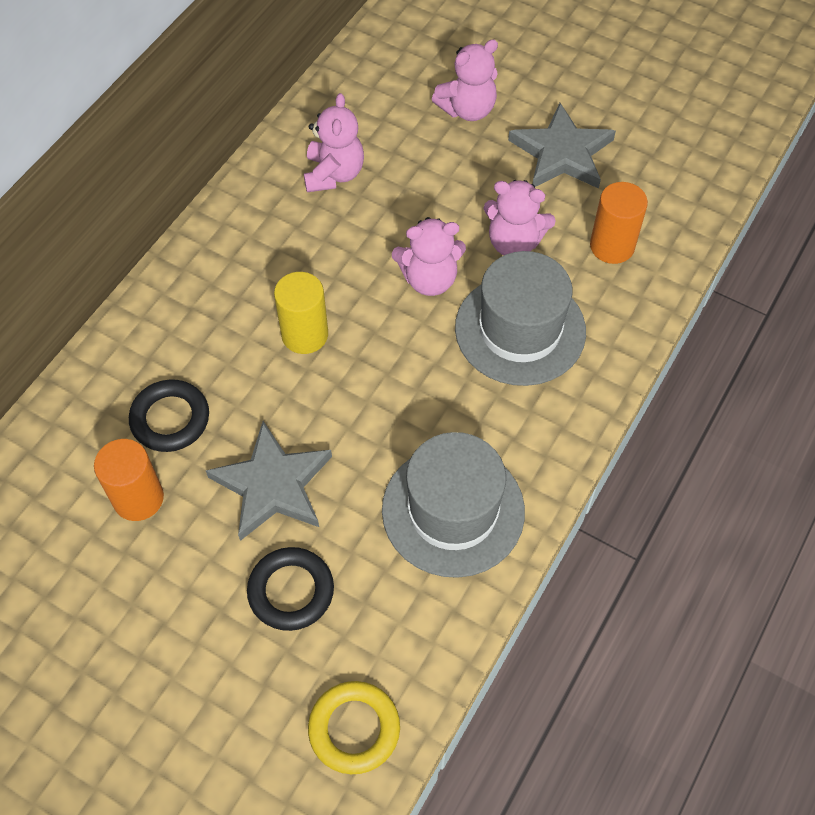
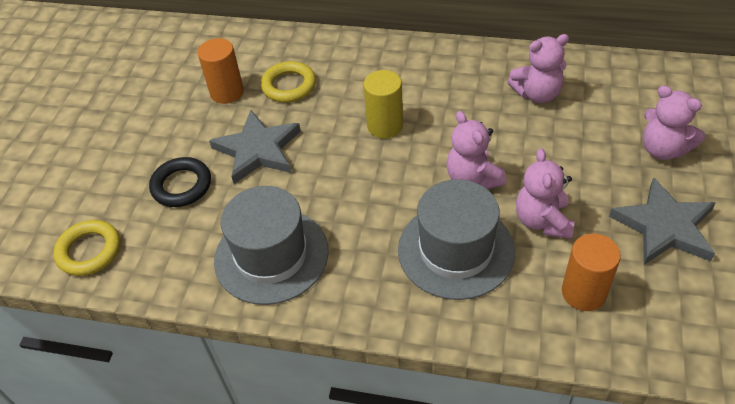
camera: 75 degrees right, 10 degrees down
black ring [129,379,209,452] -> yellow ring [261,61,316,103]

